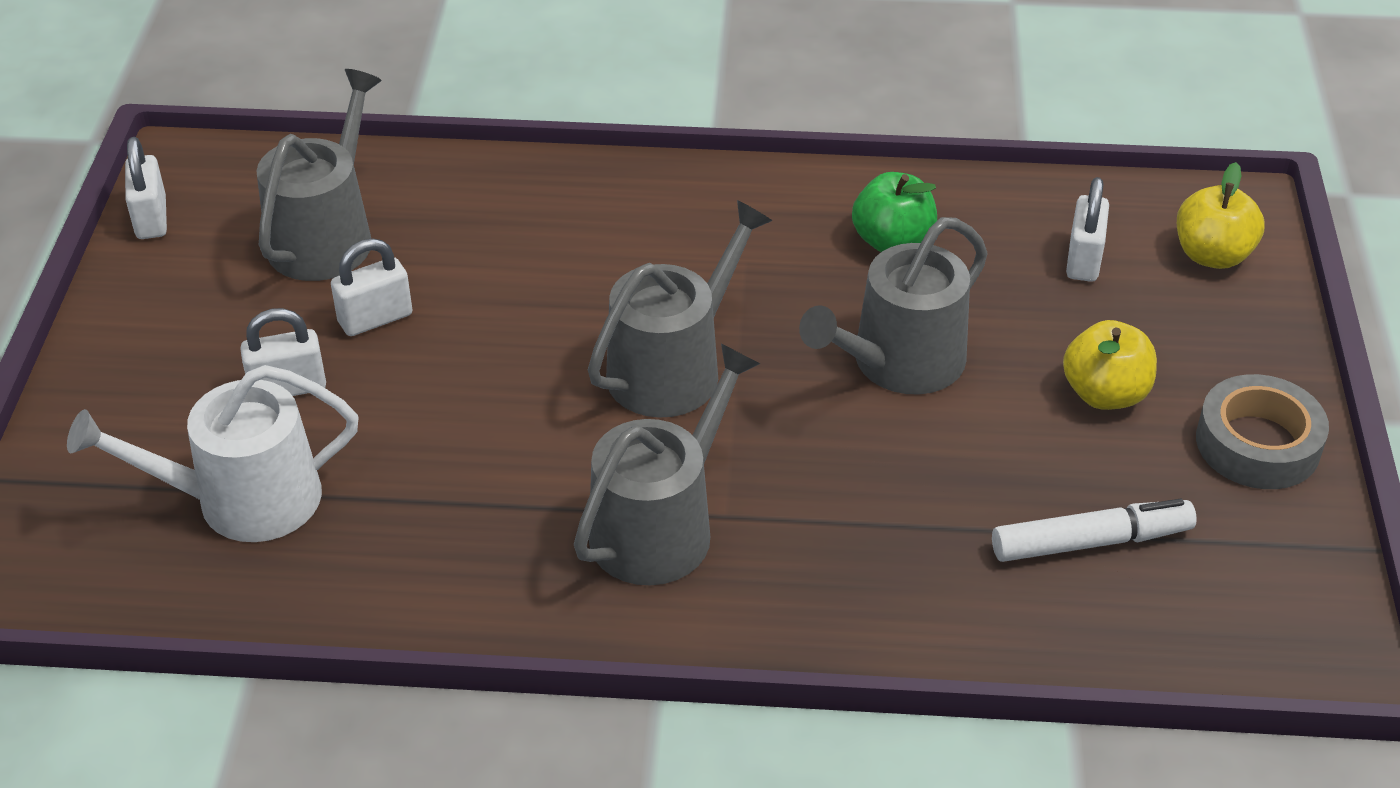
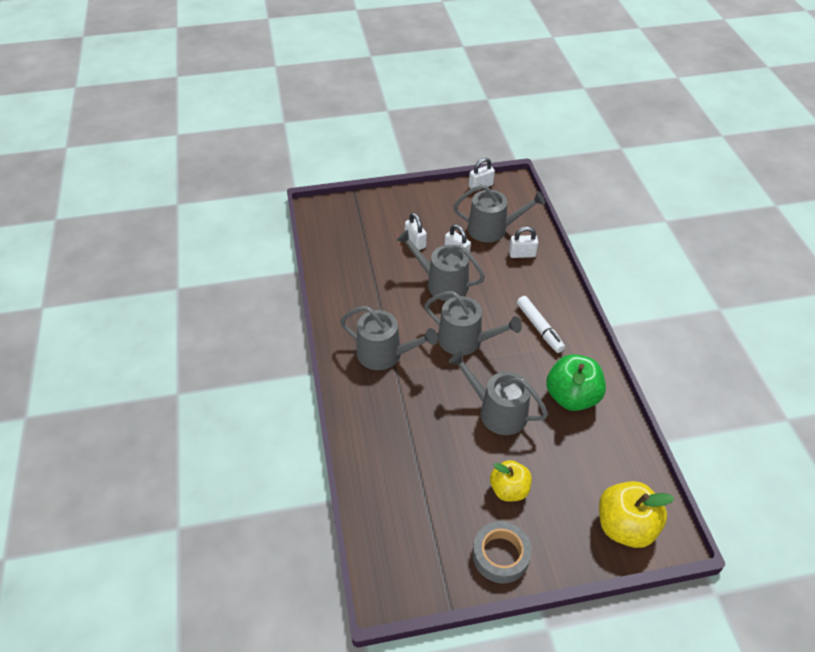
camera: 75 degrees right, 5 degrees up
white watering can [67,365,359,542] -> none
green apple [852,172,937,252] -> green apple [546,354,606,411], size x1.52
white marker [992,499,1197,562] -> white marker moved to [517,296,565,353]
white padlock [1066,177,1109,282] -> white padlock moved to [509,226,538,258]
yellow apple [1177,162,1265,269] -> yellow apple [599,481,674,548], size x1.52
none -> grey watering can [397,230,485,301]

